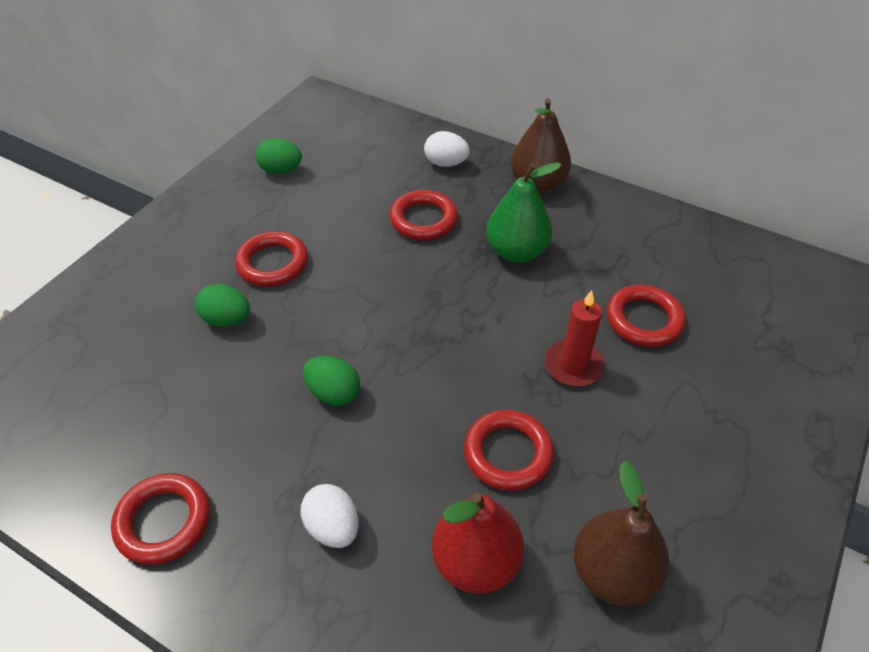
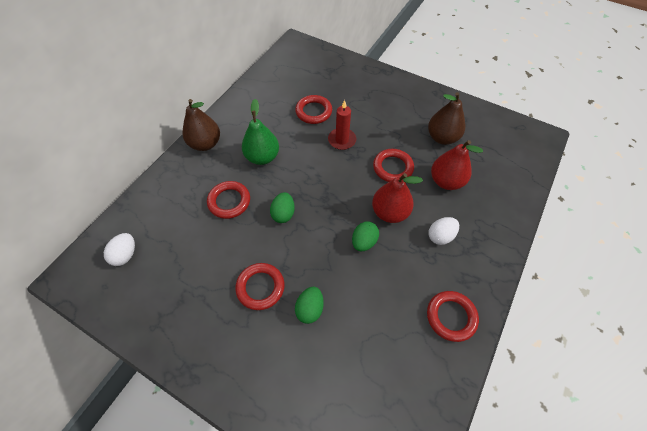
camera: 90 degrees left, 10 degrees up
green egg [255,138,302,174] -> green egg moved to [270,192,295,223]
white egg [424,131,470,167] -> white egg moved to [104,233,135,266]
none -> red pear [372,173,423,223]

